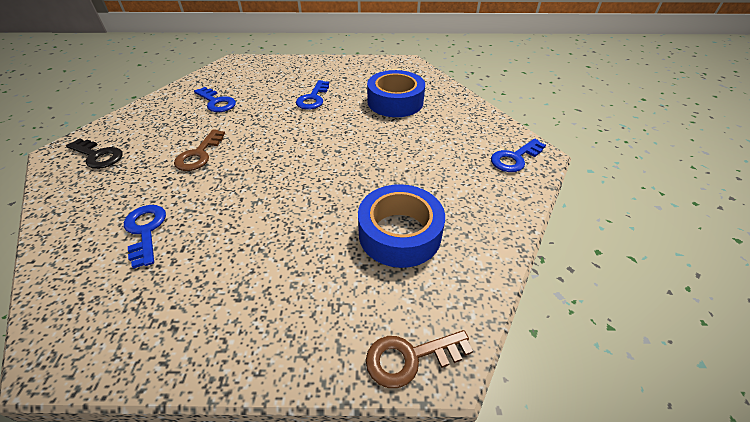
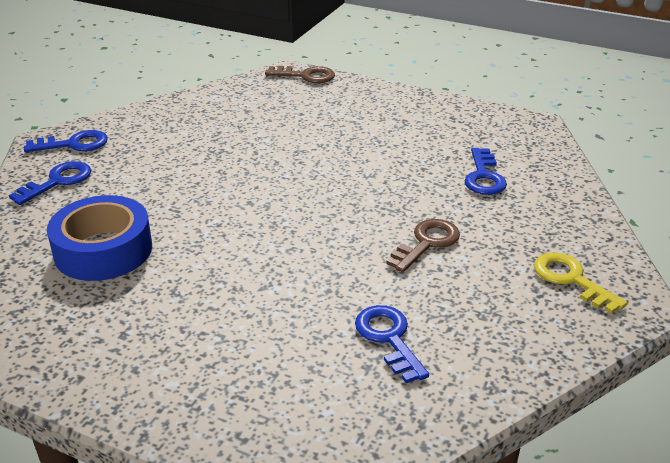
camera: 155 degrees left, 10 degrees down
black key [66,138,122,169] -> yellow key [534,252,627,314]
blue key [296,80,329,110] -> blue key moved to [9,161,91,205]
blue tape [358,184,445,268] -> none

